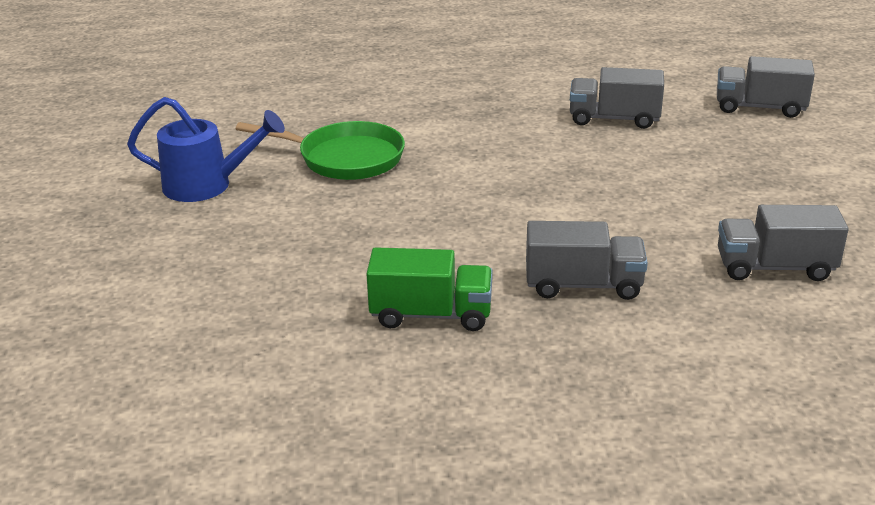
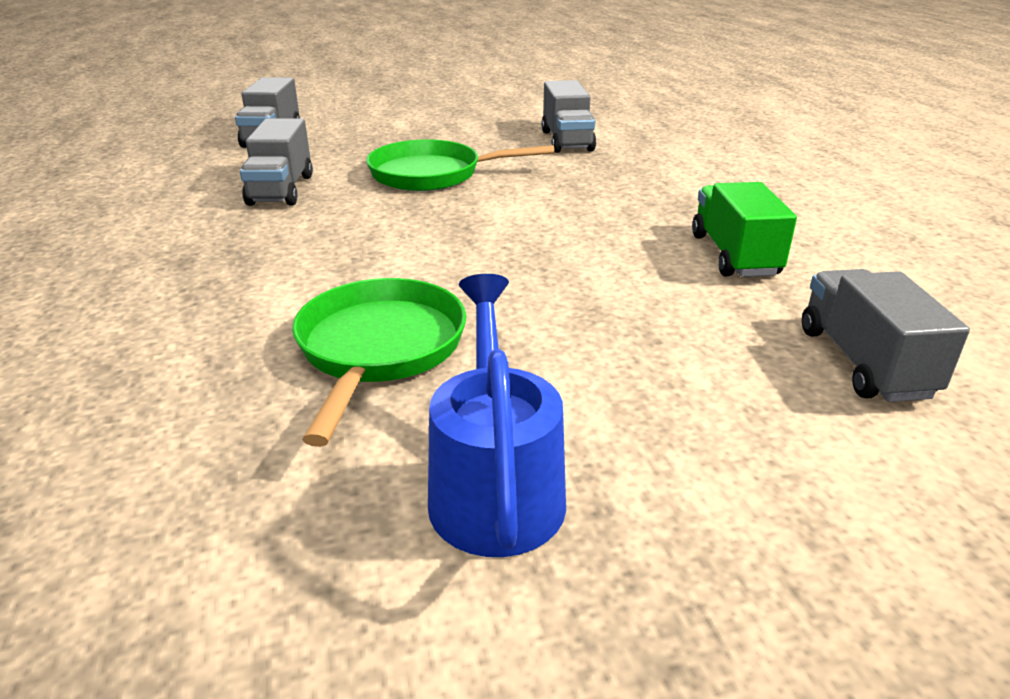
camera: 100 degrees left, 0 degrees up
grey truck [526,221,648,300] -> grey truck moved to [802,269,970,402]
none -> green pan [366,139,555,191]

